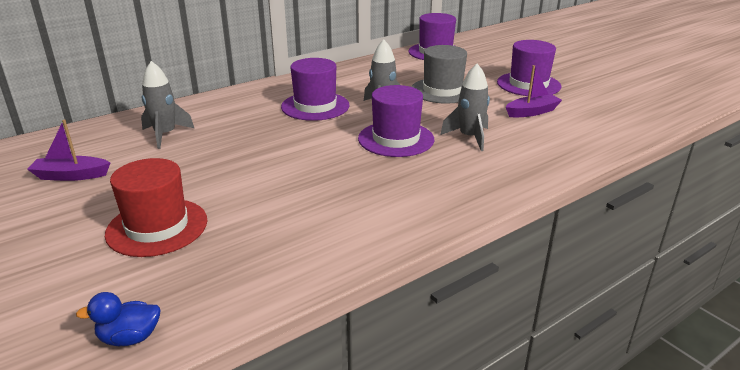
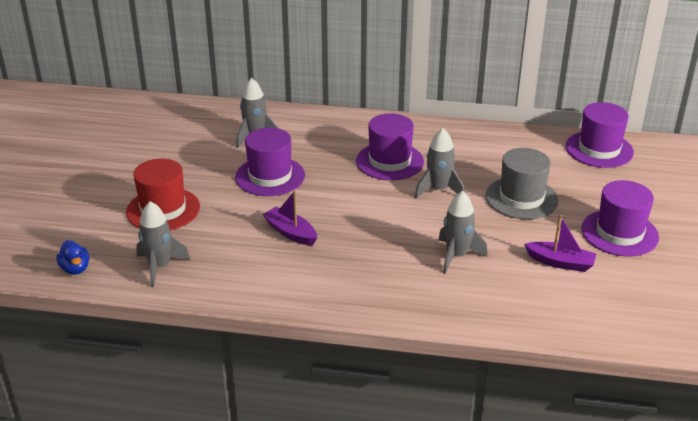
camera: 45 degrees right, 5 degrees up
purple boat [27,120,110,181] -> purple boat moved to [262,191,317,246]
blue duck [76,292,161,346] -> blue duck turned 150 degrees counterclockwise [56,240,89,275]
purple hat [358,85,434,157] -> purple hat moved to [235,127,305,196]
none -> grey rocket [136,201,190,287]

